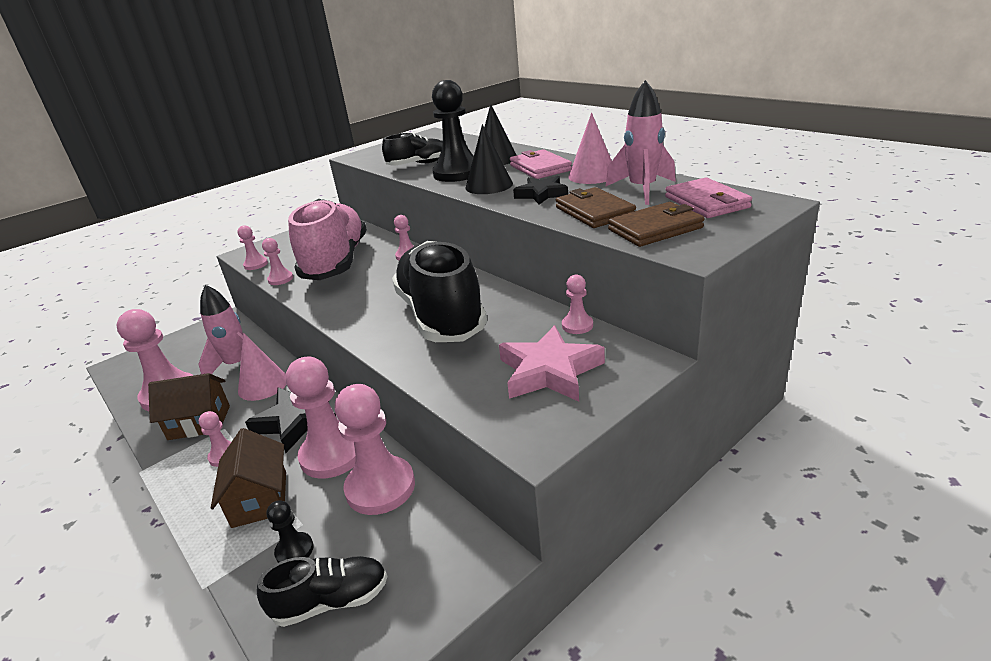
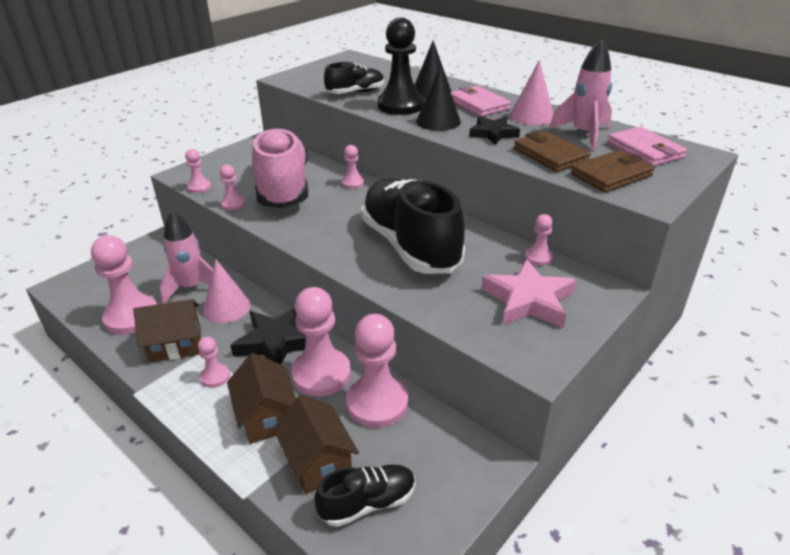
camera: 10 degrees left, 5 degrees up
black pawn [266,500,314,563] -> brown house [273,395,359,494]

